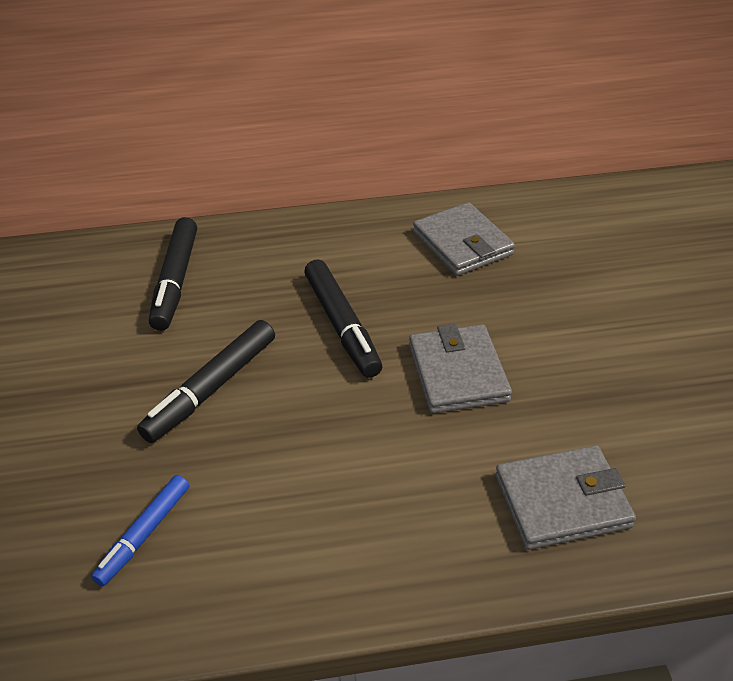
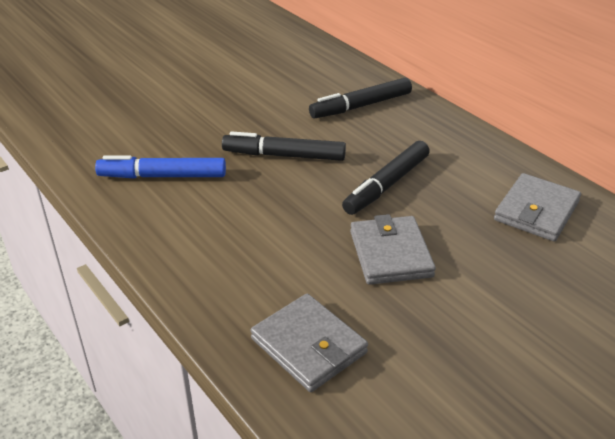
camera: 60 degrees right, 5 degrees down
blue marker [91,475,189,586] -> blue marker [95,156,226,178], size x1.54
grey wallet [409,324,512,414] -> grey wallet turned 60 degrees counterclockwise [350,214,436,285]

